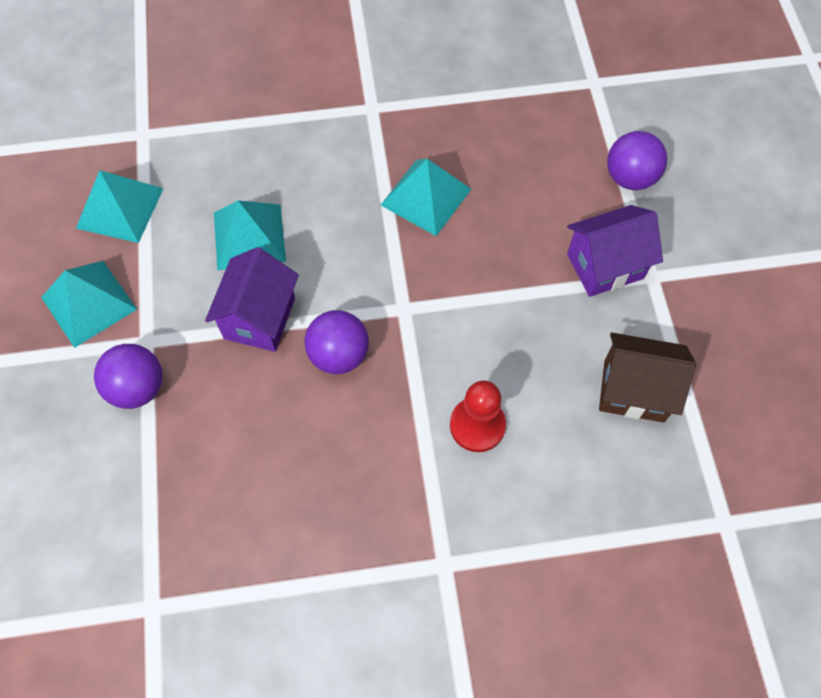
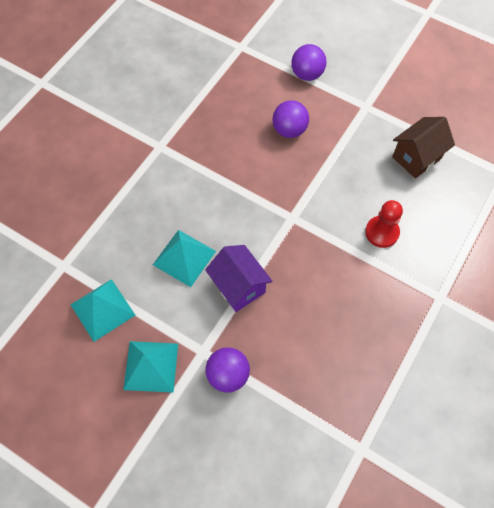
camera: 50 degrees left, 0 degrees up
purple ball [304,310,369,374] -> purple ball moved to [273,100,309,138]
turquoise pyramid [381,159,471,236] -> none
purple house [567,205,663,297] -> none

